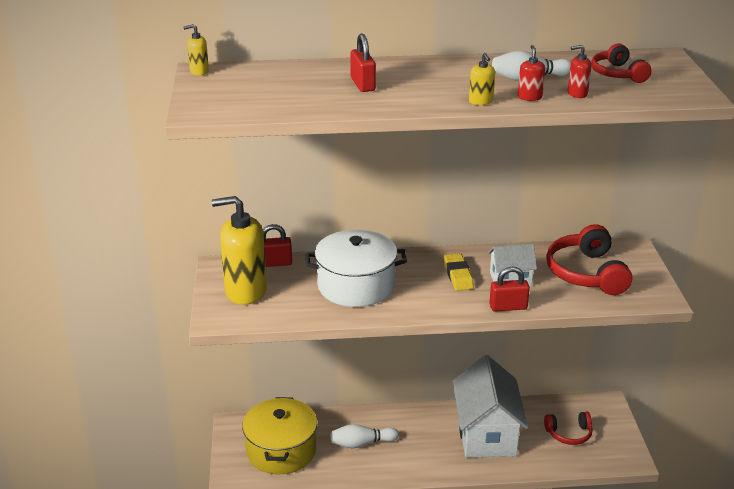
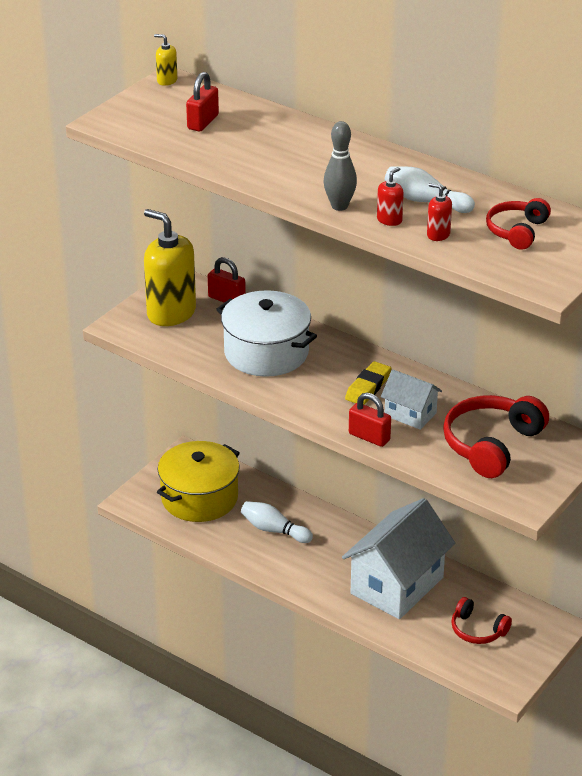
camera: 40 degrees right, 5 degrees up
red padlock [350,34,376,92] -> red padlock moved to [186,72,219,132]
yellow soap dispenser [469,53,495,105] -> grey bowling pin [324,121,357,211]

